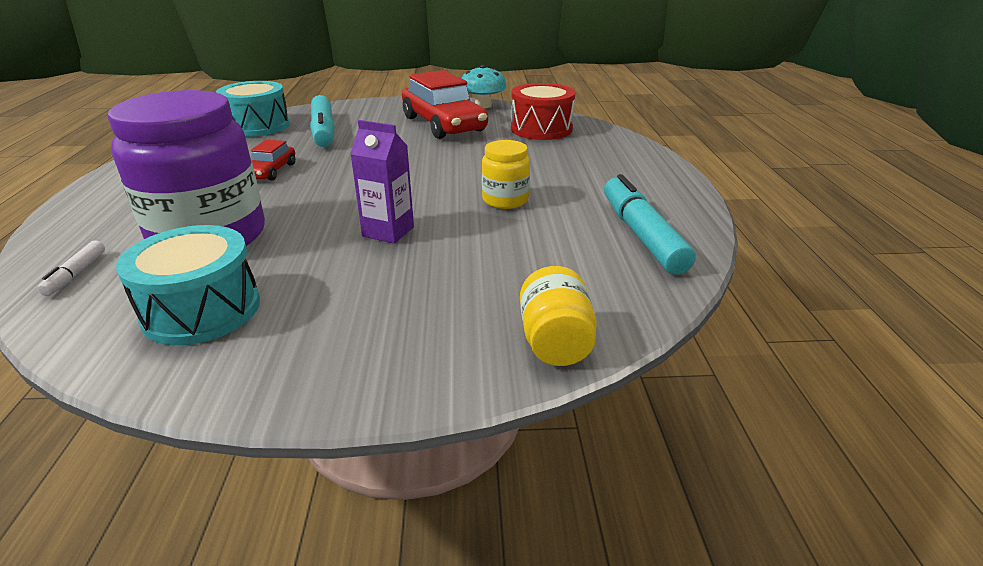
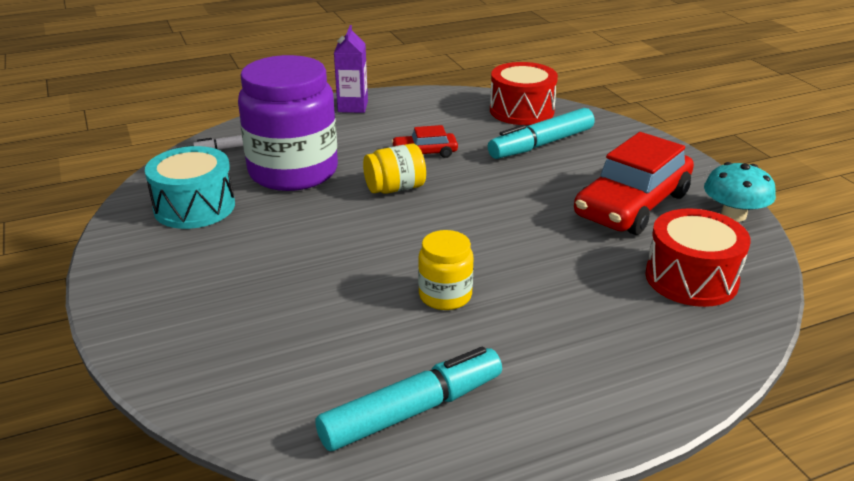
camera: 70 degrees right, 0 degrees up
turquoise drum [216,81,290,137] -> red drum [490,62,558,125]
purple carton [350,120,414,244] -> purple carton moved to [334,25,368,113]
yellow jar [520,266,597,366] -> yellow jar moved to [363,144,426,194]

